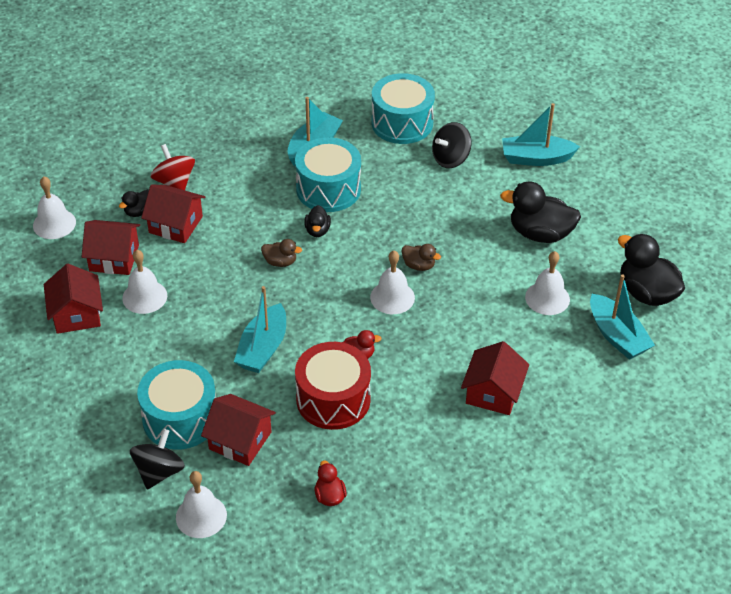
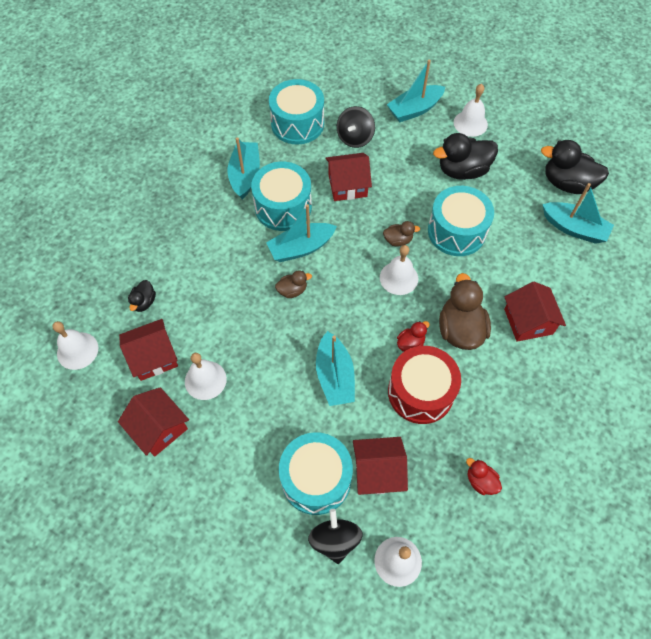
camera: 30 degrees left, 15 degrees up
red house [141,185,205,243] -> red house moved to [325,153,372,201]
red spinning top [151,144,195,190] -> none
black duck [304,205,331,237] -> turquoise boat [266,204,337,262]
white bell [525,251,570,315] -> white bell moved to [454,84,488,137]
none -> turquoise drum [428,186,494,256]
none -> brown duck [439,273,491,350]

